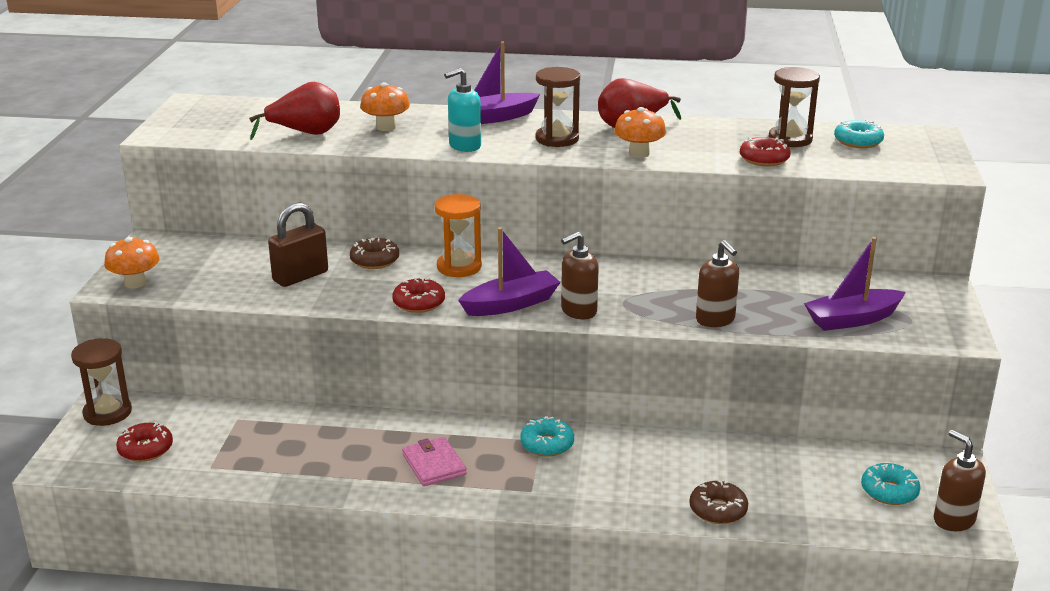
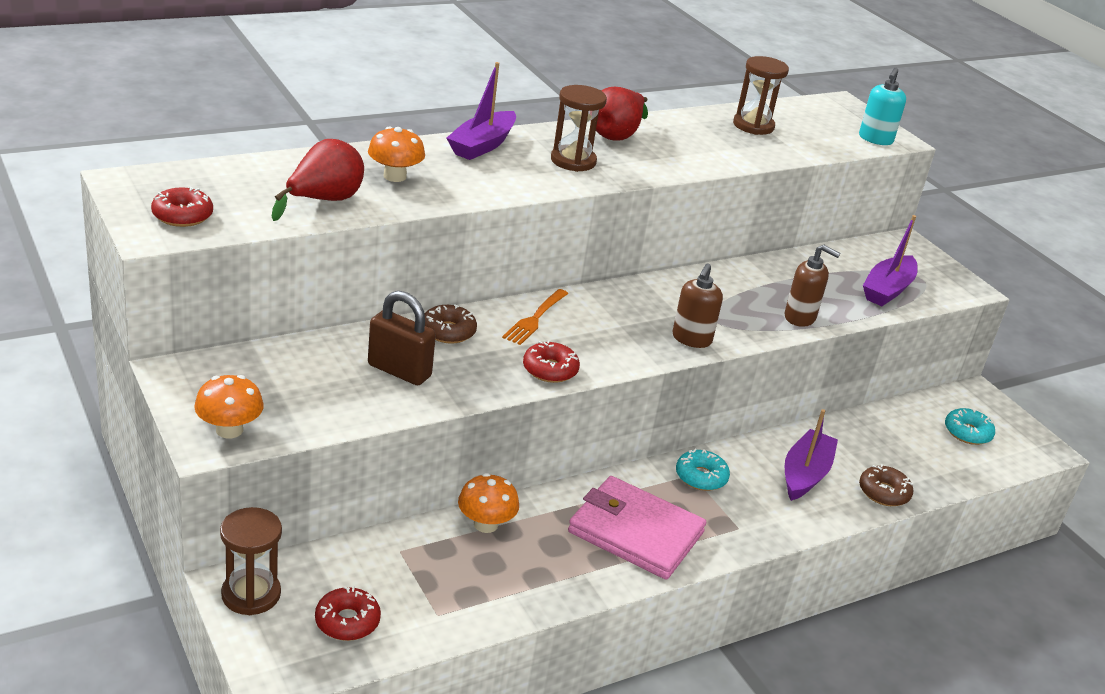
camera: 40 degrees left, 5 degrees up
brown padlock [268,203,328,287] -> brown padlock turned 75 degrees counterclockwise [368,291,436,385]
pink wallet [402,437,467,486] -> pink wallet [568,476,706,580], size x1.81
orange hourglass [435,194,482,277] -> orange fork [502,289,568,345]
turquoise soap dispenser [444,68,481,152] -> turquoise soap dispenser moved to [859,68,906,145]
purple boat [458,227,561,316] -> purple boat moved to [785,409,838,501]
orange mushroom [614,107,666,158] -> orange mushroom moved to [458,473,519,533]
red donut [740,137,791,166] -> red donut moved to [151,187,213,227]
turquoise donut [834,120,884,148] -> none
brown soap dispenser [934,430,986,531] -> none

